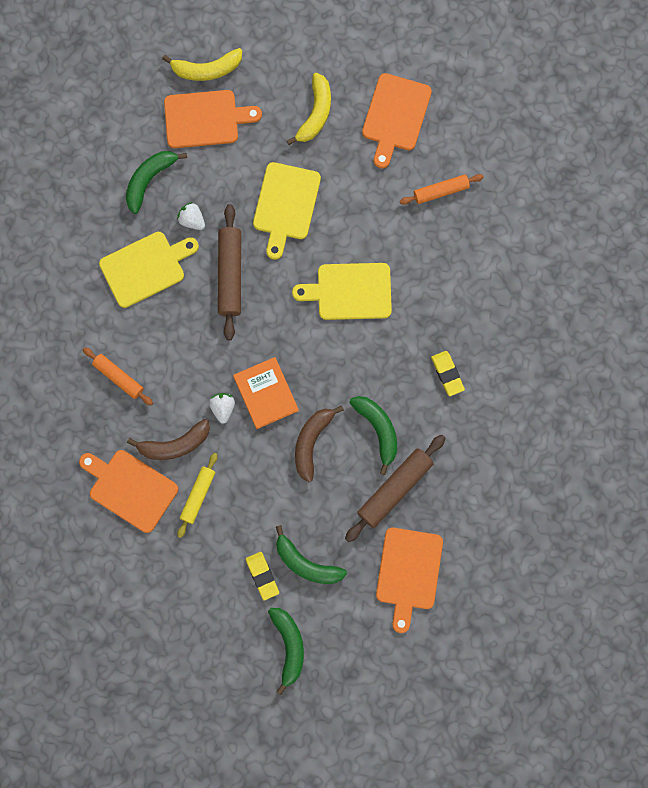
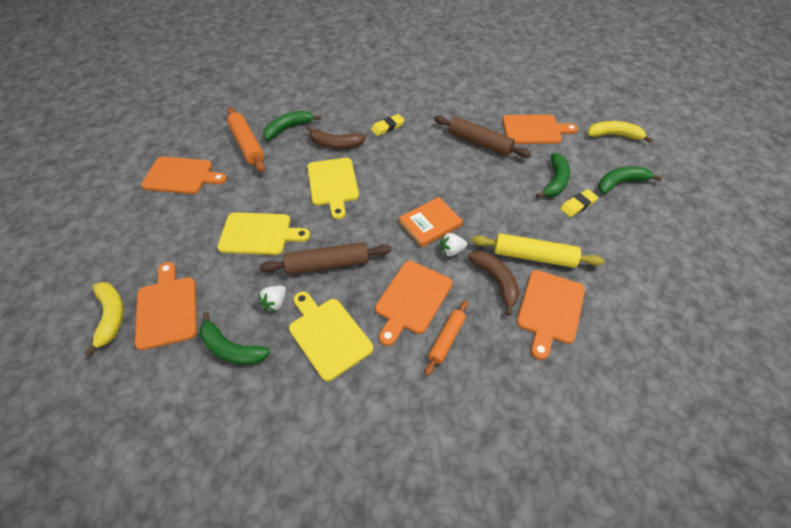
camera: 100 degrees left, 25 degrees down
yellow rolling pin [177,453,218,538] -> yellow rolling pin [472,233,604,268], size x1.57
yellow banana [287,73,331,145] -> yellow banana moved to [588,121,653,143]
brown banana [295,405,344,482] -> brown banana moved to [306,126,366,149]
green banana [349,396,397,475] -> green banana moved to [263,111,321,140]
orange rolling pin [400,174,484,205] -> orange rolling pin [227,107,265,172], size x1.57
none -> orange cutting board [375,261,452,346]

